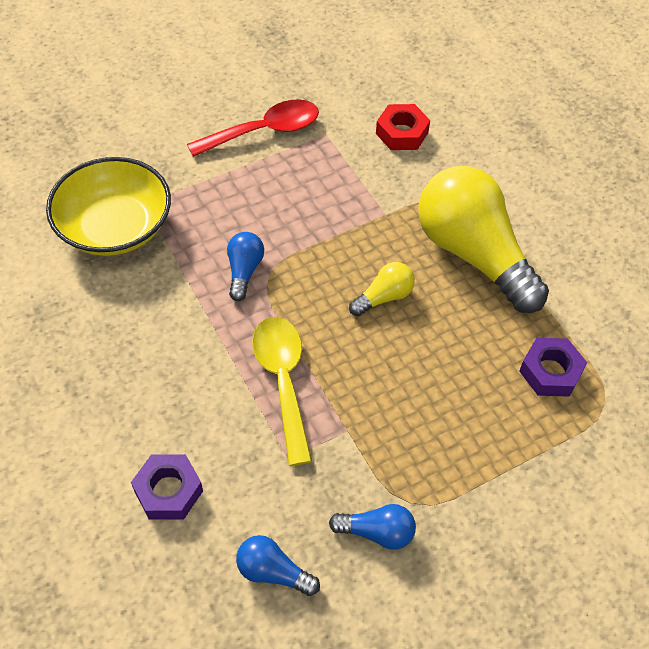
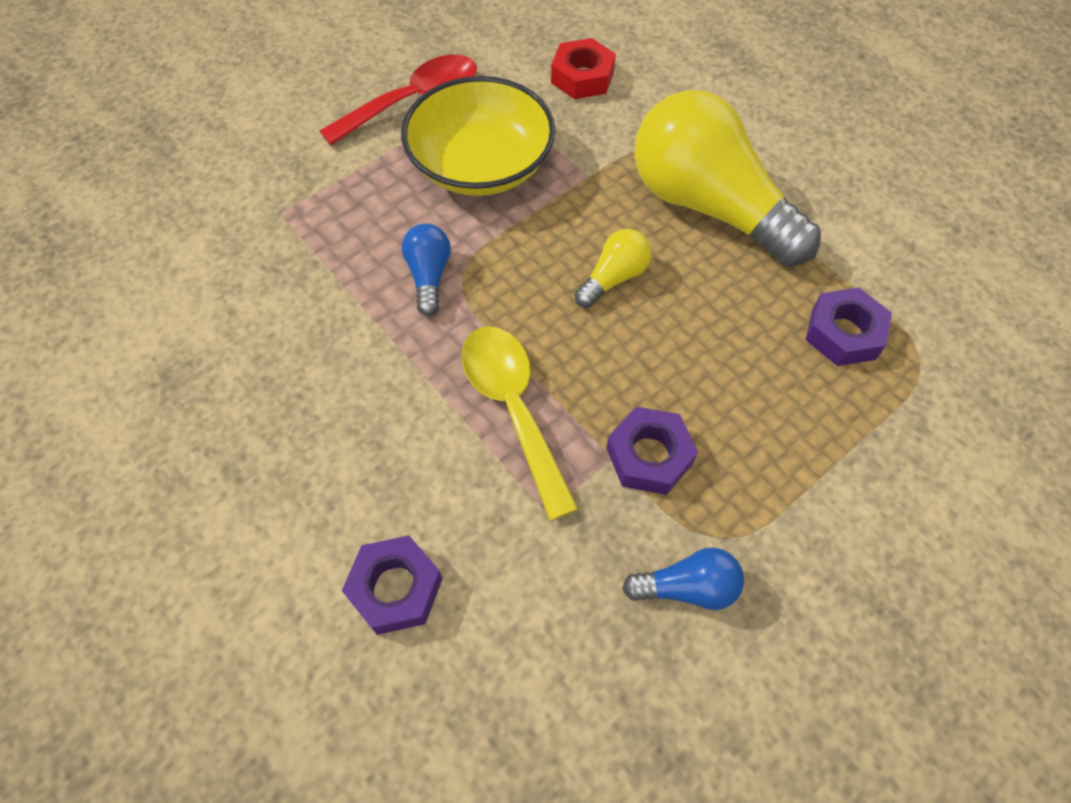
camera: 10 degrees left, 5 degrees up
yellow bowl [46,157,171,256] -> yellow bowl moved to [401,76,556,196]
blue light bulb [236,535,320,596] -> none
none -> purple nut [606,407,698,495]

